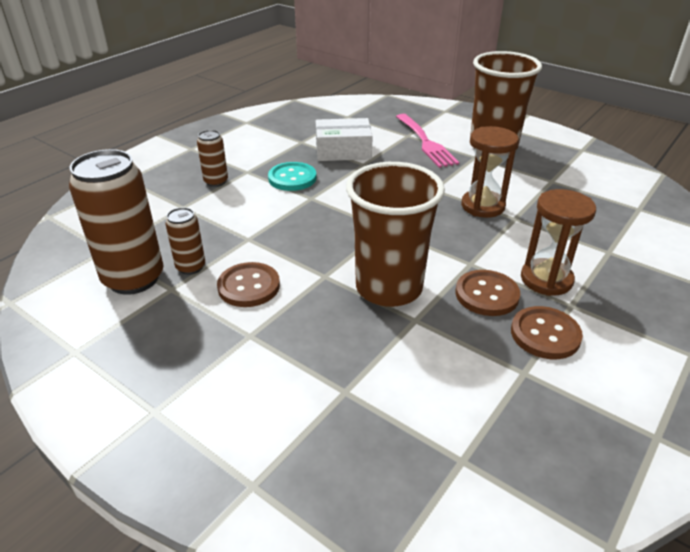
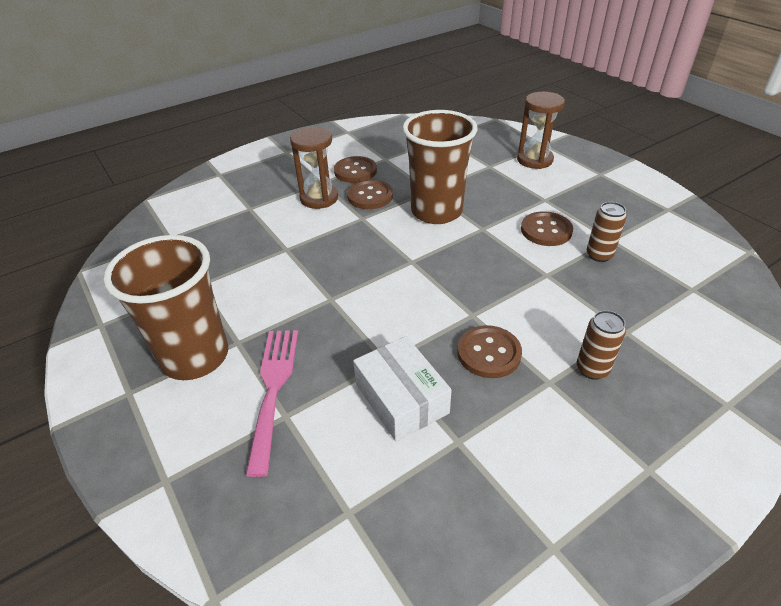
camera: 160 degrees left, 5 degrees up
brown can [69,149,164,295] -> none
turquoise button [268,162,317,191] -> brown button [457,325,522,378]
white box [316,118,373,161] -> white box turned 45 degrees clockwise [353,336,452,442]
brown hourglass [461,126,519,218] -> brown hourglass moved to [517,92,565,169]

